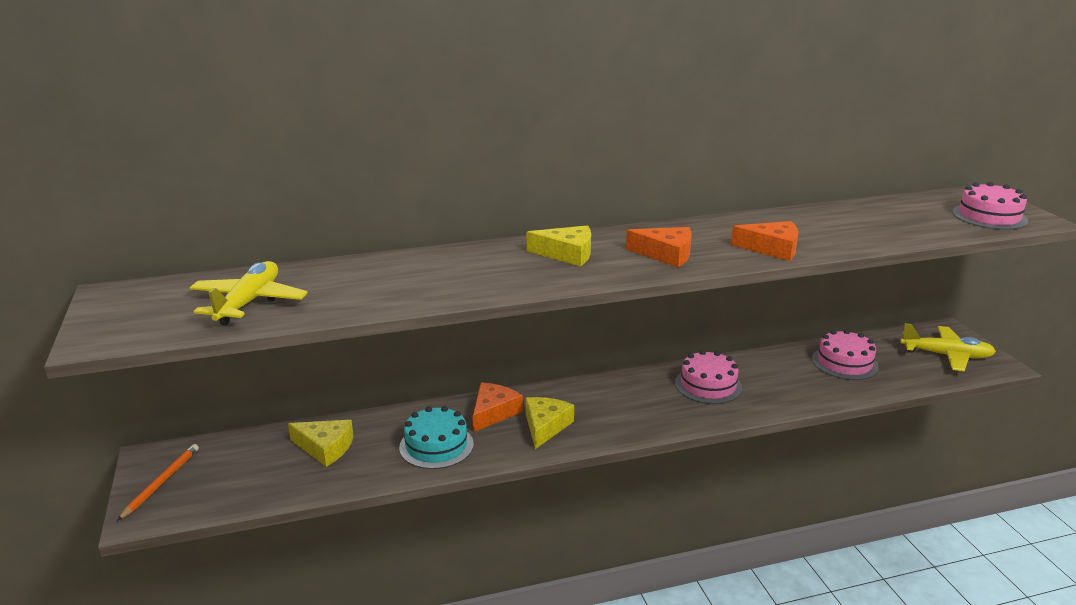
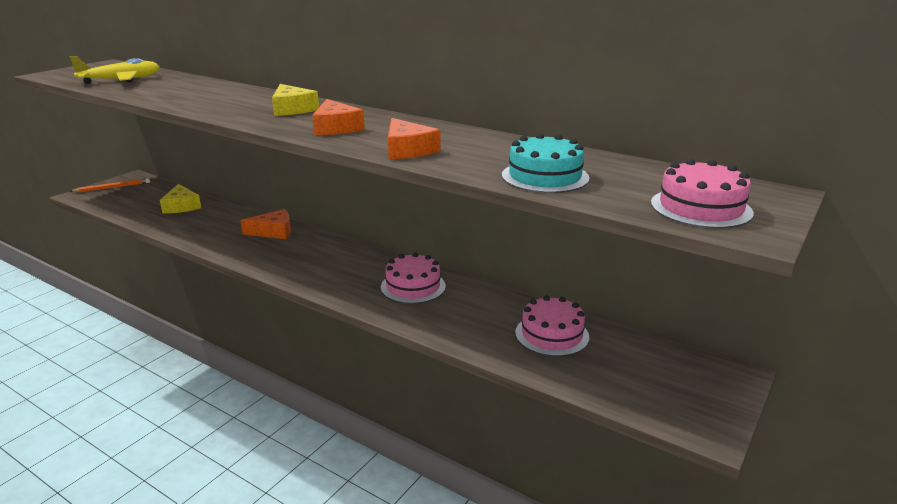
camera: 50 degrees right, 0 degrees up
turquoise cake [399,406,474,469] -> turquoise cake moved to [502,133,589,193]
yellow cheese [525,397,574,449] -> none
yellow plane [900,323,996,371] -> none

